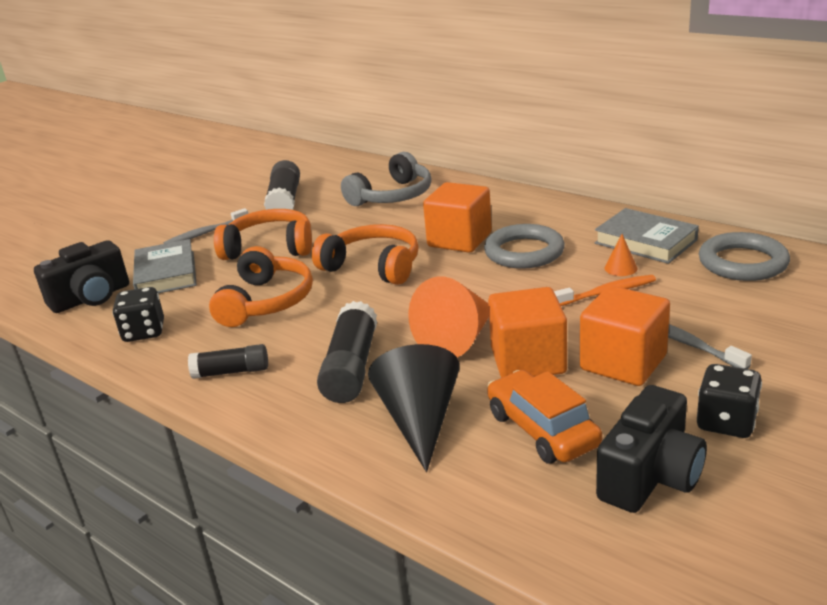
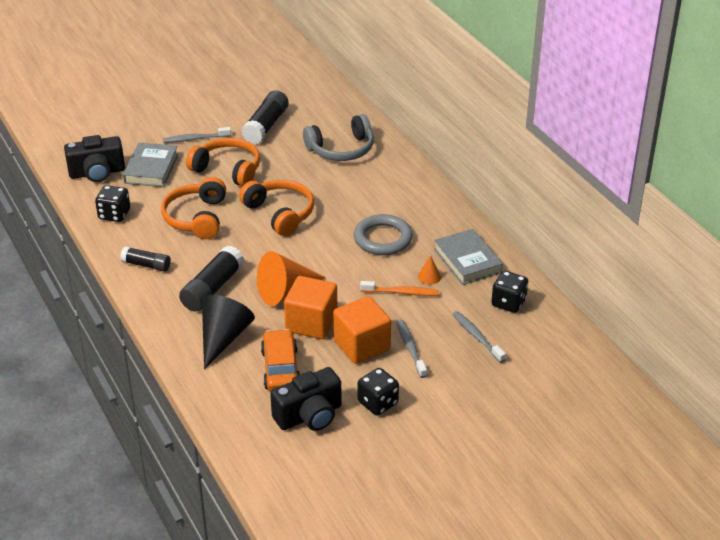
camera: 20 degrees right, 10 degrees up
orange headphones [209,246,313,327] -> orange headphones turned 150 degrees clockwise [161,177,226,239]
orange cube [423,182,492,253] -> none
grey ring [699,232,790,281] -> black dice [491,271,528,313]
none -> grey toothbrush [452,311,506,363]

